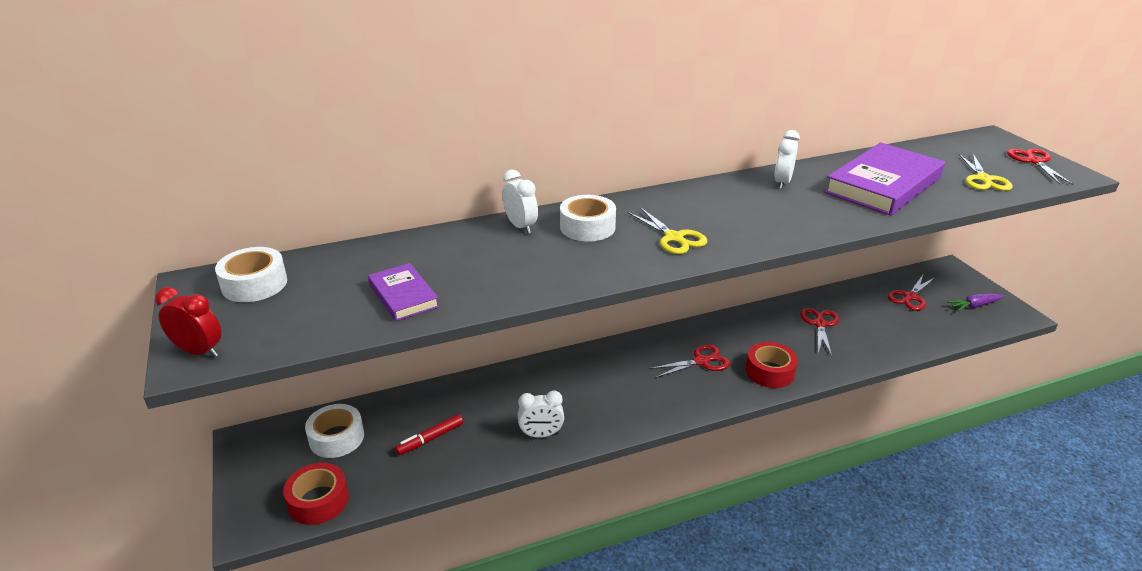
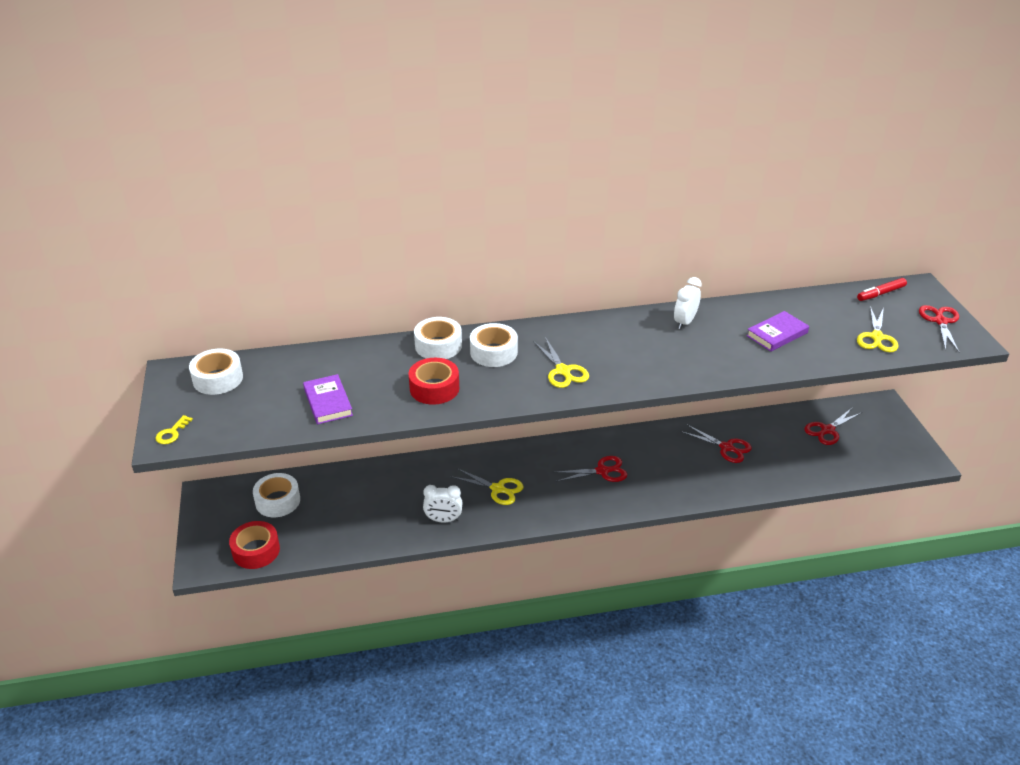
camera: 10 degrees right, 5 degrees up
red clock [155,287,222,357] -> yellow key [156,415,193,444]
red marker [395,414,463,455] -> red marker moved to [857,278,907,301]
white clock [502,169,538,234] -> white tape [414,317,462,359]
red tape [746,342,798,388] -> red tape moved to [408,358,459,405]
red scissors [800,308,839,356] -> red scissors turned 105 degrees clockwise [681,424,752,463]
purple book [824,142,945,216] -> purple book [746,311,809,351], size x0.52
purple carrot [947,294,1004,311] -> none
none -> yellow scissors [450,468,523,505]

